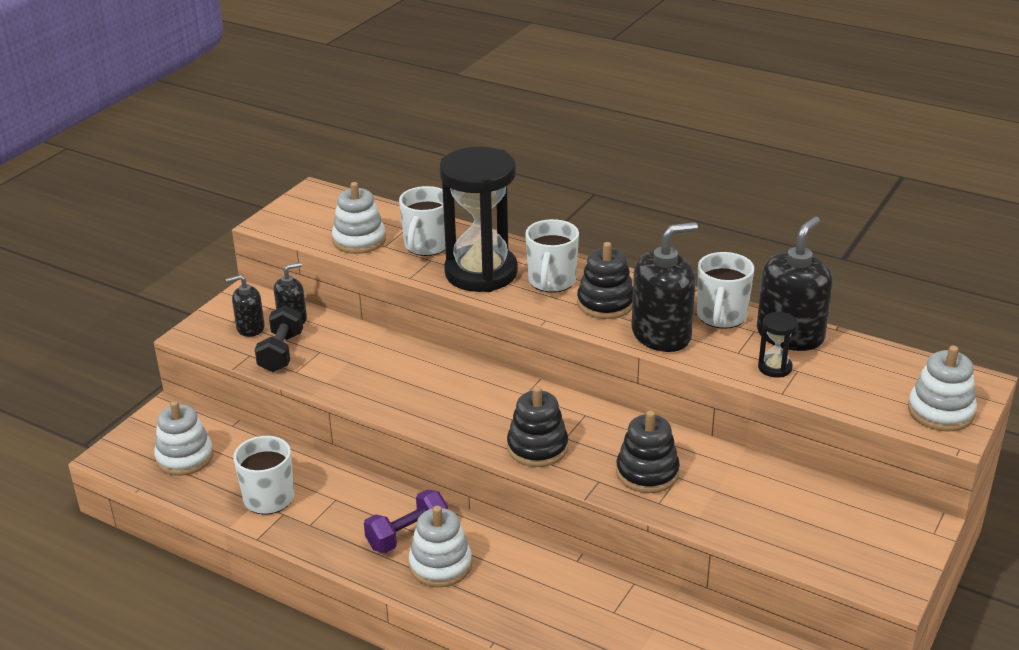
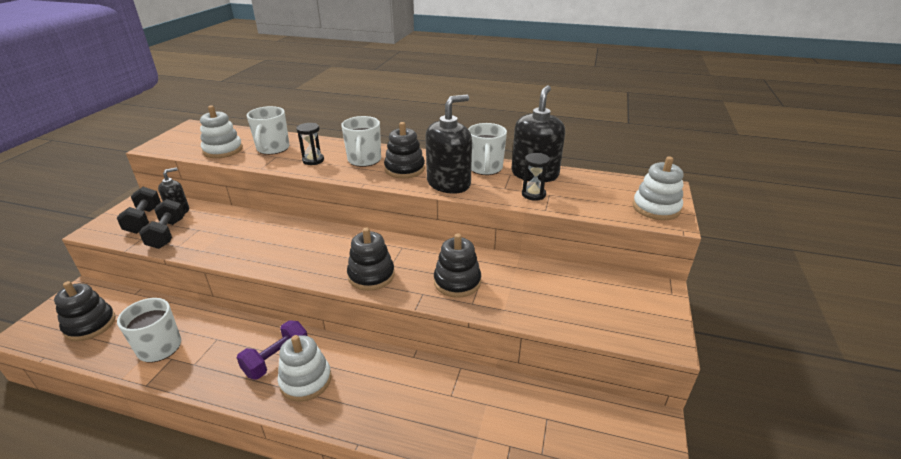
camera: 15 degrees left, 0 degrees up
white stacking toy [154,401,214,476] -> black stacking toy [54,281,116,341]
black soap dispenser [226,275,265,337] -> black dumbbell [117,187,161,234]
black hourglass [439,147,518,292] -> black hourglass [296,123,324,165], size x0.41

